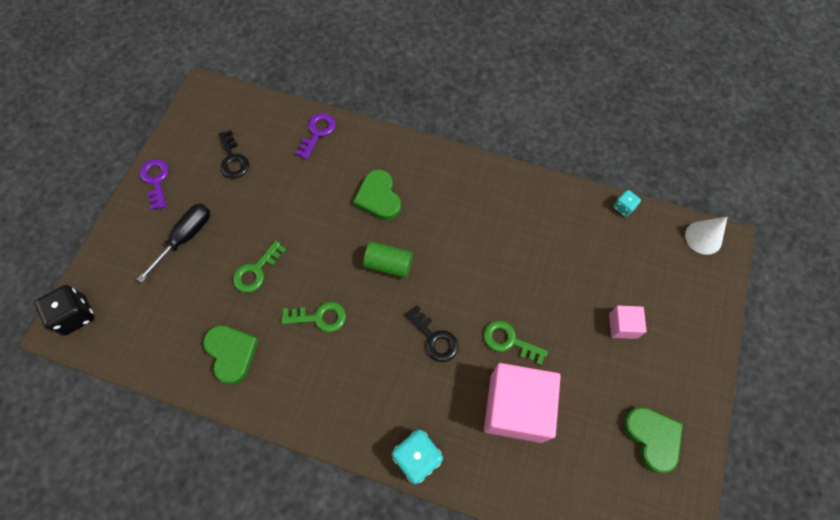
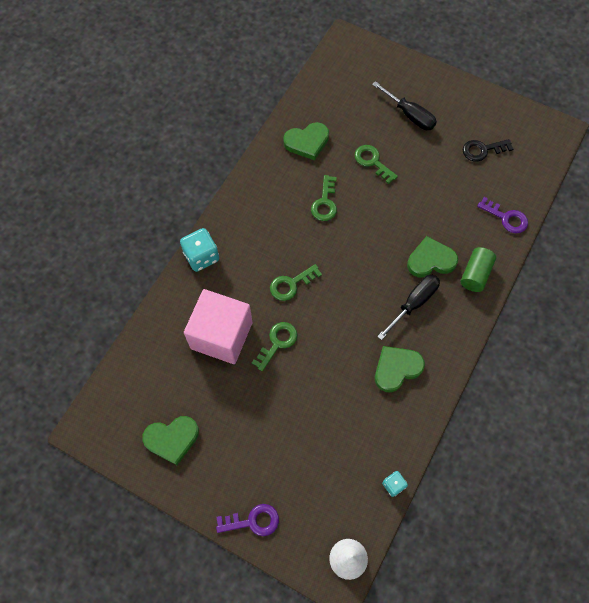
camera: 100 degrees right, 0 degrees up
black dice [35,285,95,336] -> none
purple key [140,159,169,210] -> purple key moved to [216,504,279,536]
green cylinder [363,242,413,278] -> green cylinder moved to [461,247,496,292]
black key [405,306,458,362] -> green key [270,264,322,301]
pink cube [609,306,647,339] -> none
none -> green heart [375,346,425,393]
none -> black screwdriver [377,275,440,340]

